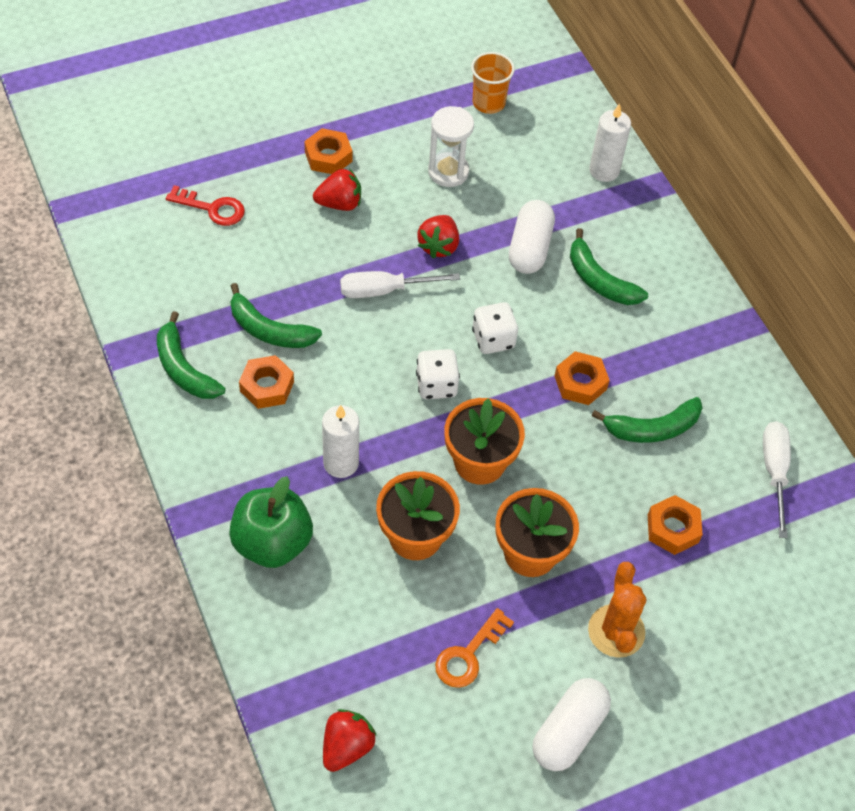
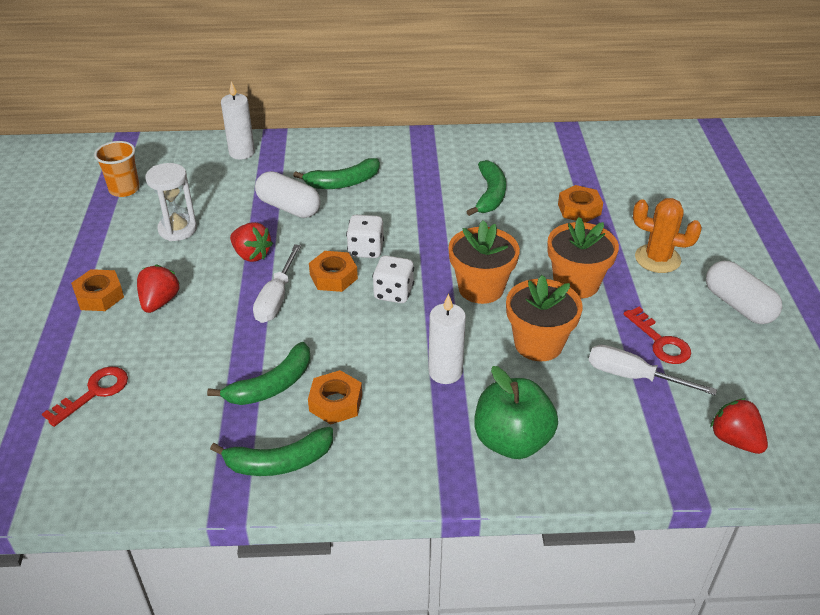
camera: 65 degrees left, 15 degrees down
orange key [435,608,514,688] -> red key [624,307,691,364]
orange nut [555,351,610,405] -> orange nut moved to [309,251,358,292]
white screwdriver [763,421,791,538] -> white screwdriver moved to [589,345,717,395]

